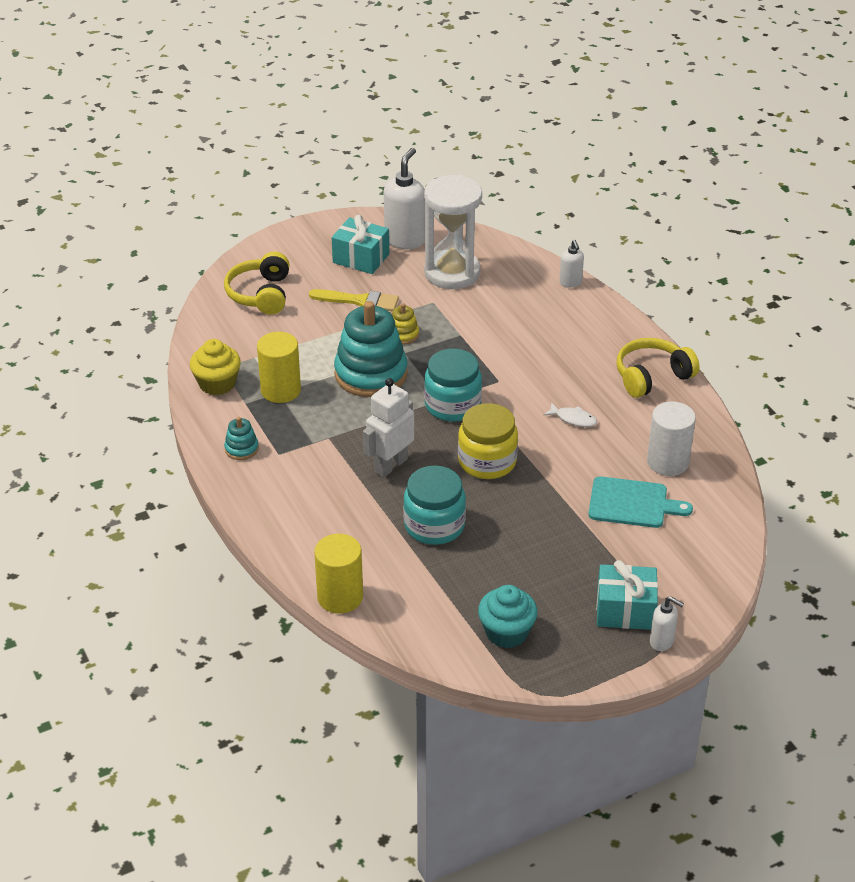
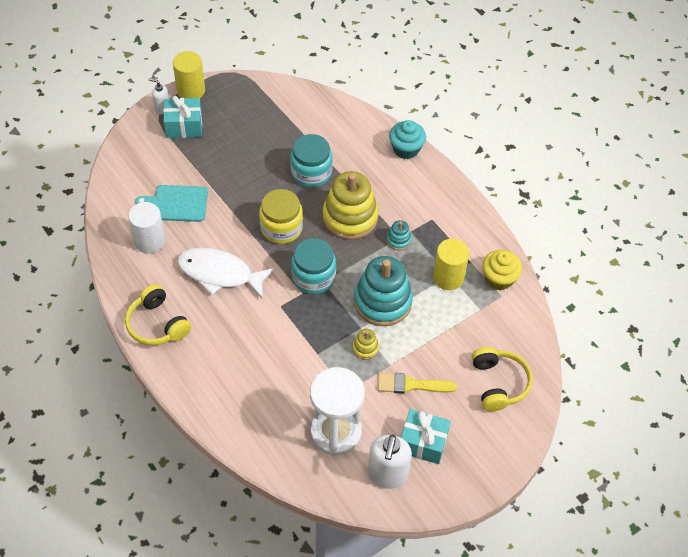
camera: 170 degrees right, 15 degrees up
turquoise stacking toy [224,417,259,460] -> turquoise stacking toy moved to [386,220,412,250]
yellow cylinder [314,534,363,614] -> yellow cylinder moved to [173,51,205,98]
white robot [363,378,414,477] -> yellow stacking toy [323,171,379,240]
turquoise cupcake [478,585,538,648] -> turquoise cupcake moved to [389,120,426,159]
white fish [543,402,597,427] -> white fish [177,248,275,298], size x2.35
white soap dispenser [559,240,584,288] -> none
yellow headphones [616,338,700,398] -> yellow headphones turned 90 degrees clockwise [125,284,191,345]

